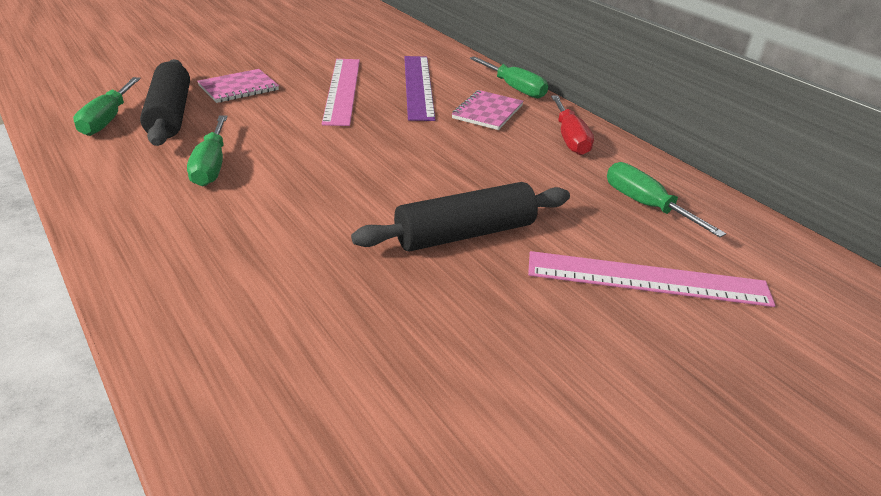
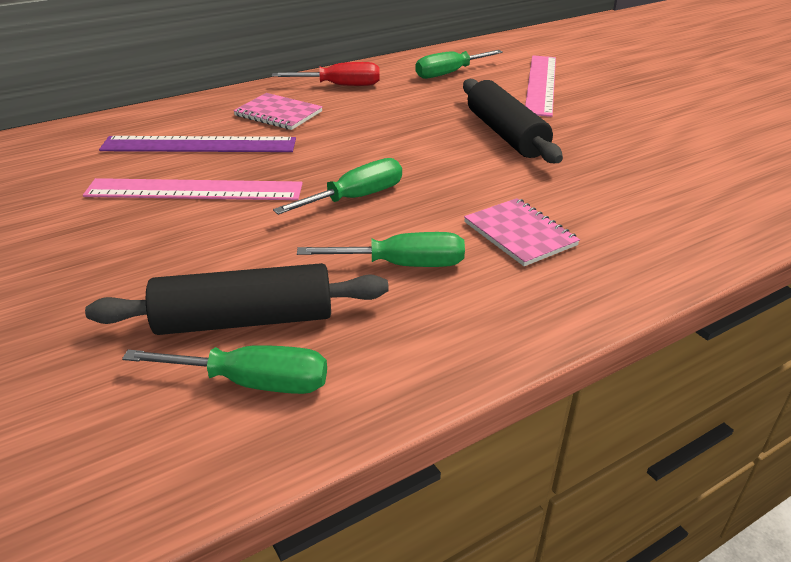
camera: 85 degrees left, 0 degrees up
pink notebook [197,69,279,103] -> pink notebook moved to [464,198,580,266]
green screwdriver [470,56,548,98] -> green screwdriver moved to [273,158,402,215]

